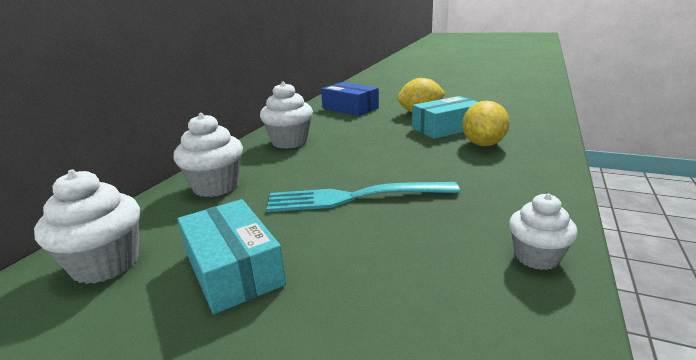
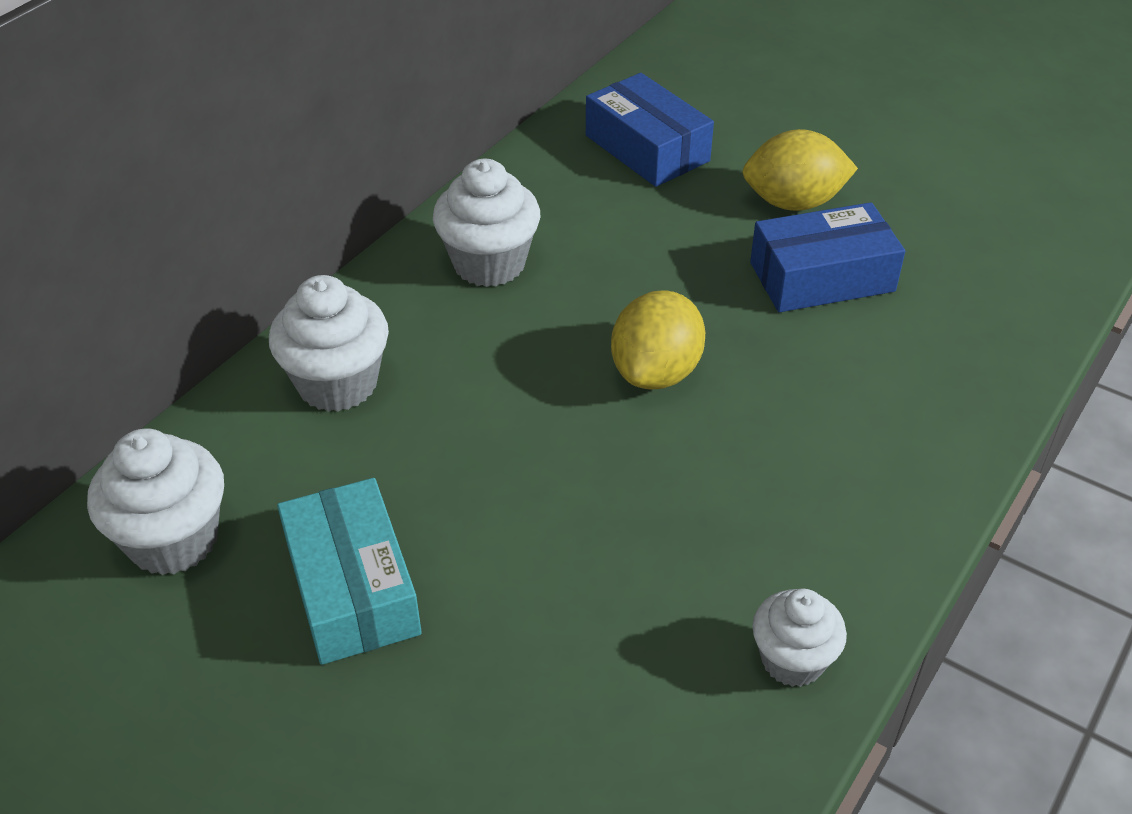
camera: 10 degrees right, 20 degrees up
turquoise fork [267,182,460,212] -> none
turquoise box [412,96,478,139] -> blue box [750,202,905,312]
yellow lemon [462,101,510,146] -> yellow lemon moved to [611,290,705,389]

